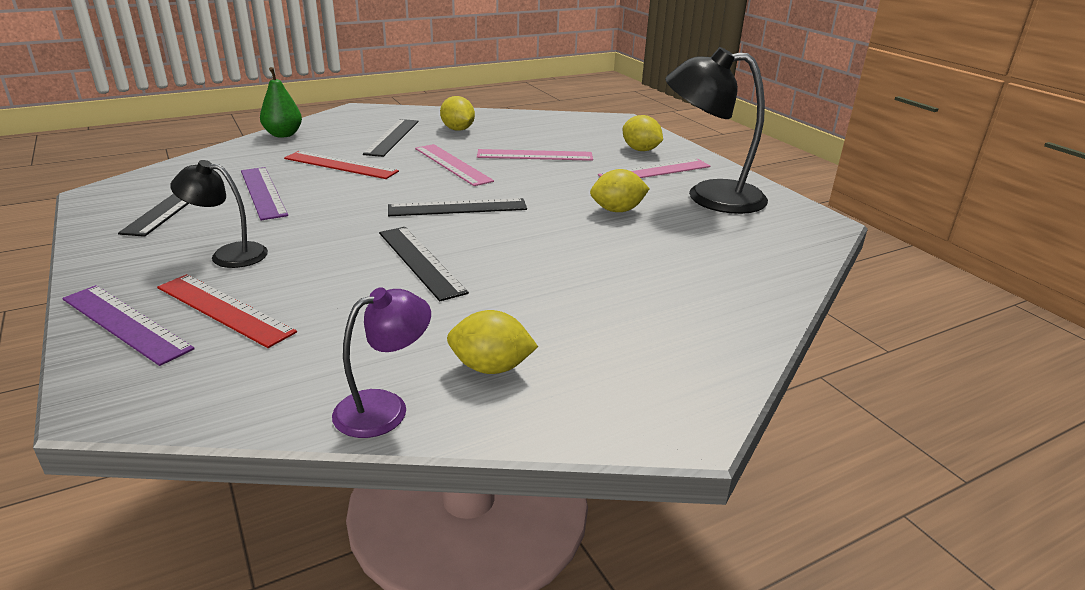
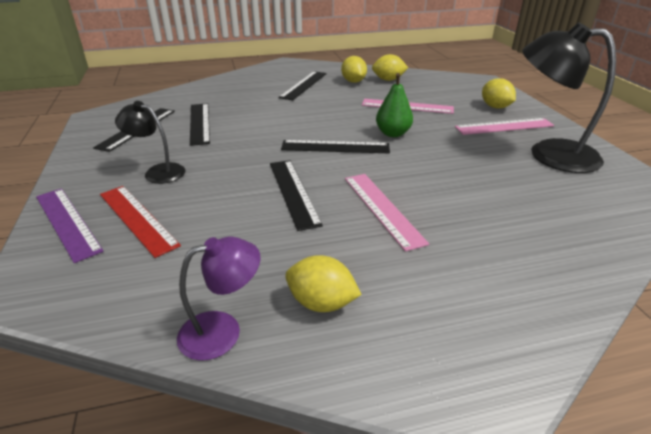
camera: 15 degrees right, 5 degrees up
purple ruler [241,167,288,220] -> black ruler [190,103,210,146]
green pear [260,67,302,138] -> green pear moved to [376,73,413,137]
red ruler [284,151,399,179] -> none
pink ruler [415,144,494,186] -> pink ruler moved to [345,174,429,252]
yellow lemon [590,169,649,212] -> yellow lemon moved to [372,54,408,81]

